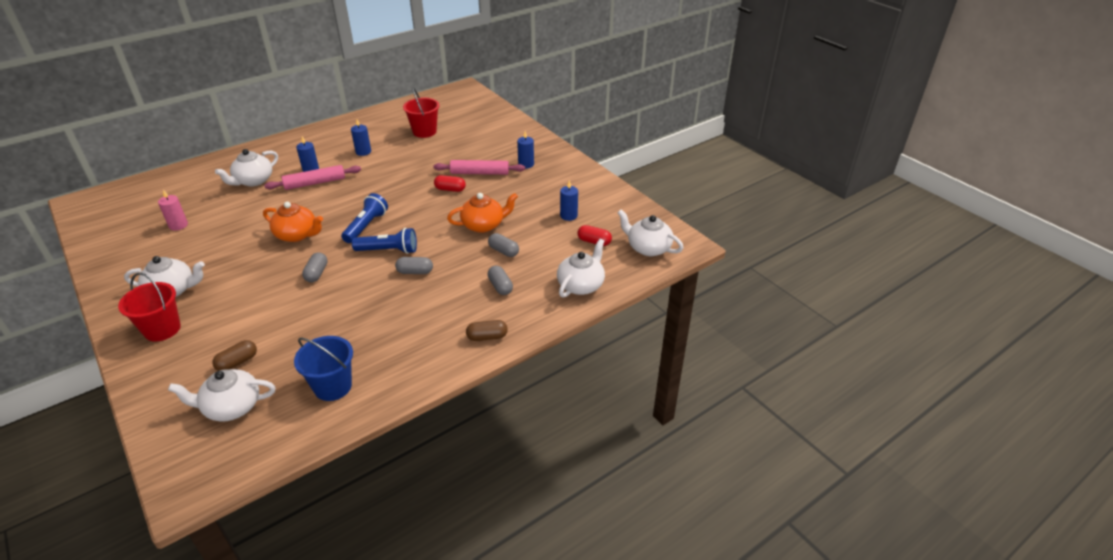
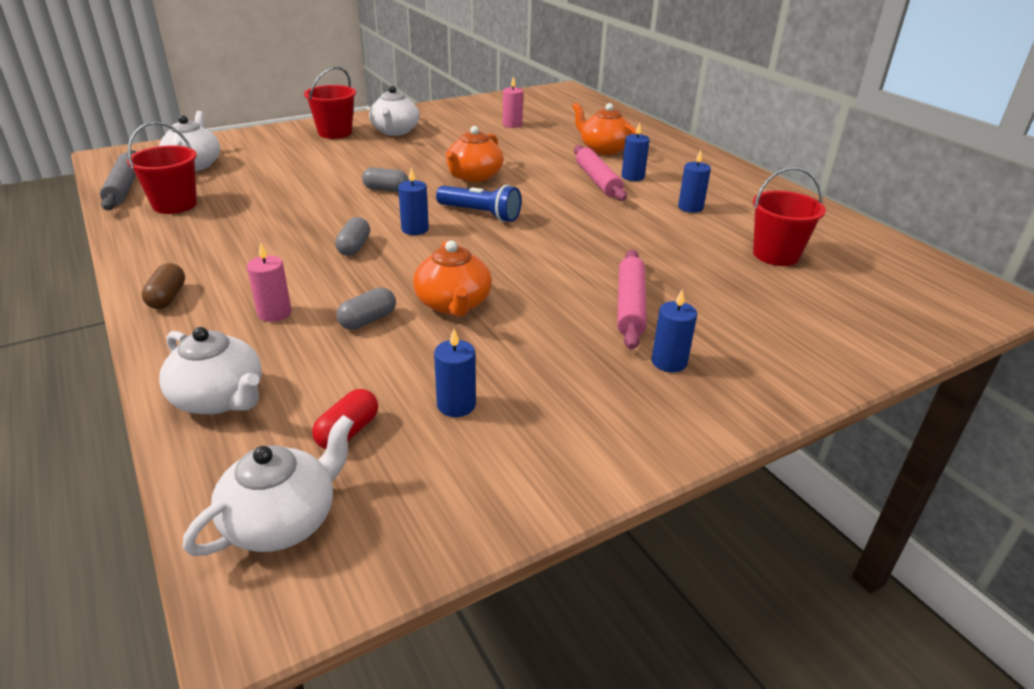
camera: 95 degrees right, 5 degrees down
brown capsule [212,340,257,371] -> none
white teapot [215,149,278,187] -> orange teapot [572,103,637,155]
blue bucket [294,336,353,401] -> red bucket [127,122,197,214]
blue flashlight [352,228,417,254] -> blue candle [398,168,429,235]
red capsule [434,175,466,192] -> none
grey capsule [488,266,513,295] -> pink candle [247,242,292,322]
none -> grey rolling pin [100,150,136,211]

